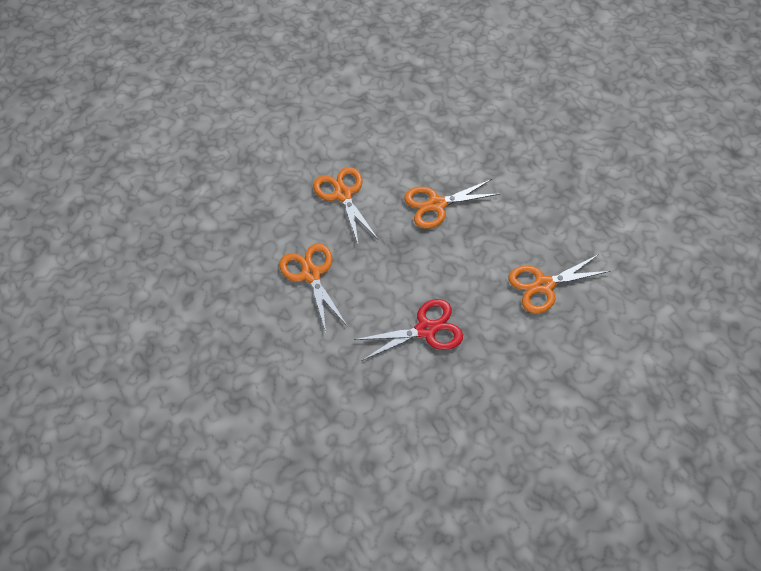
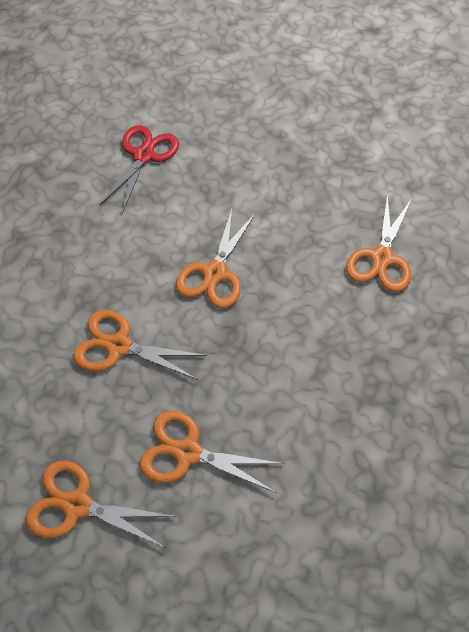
camera: 50 degrees left, 0 degrees up
red scissors [354,299,463,361] -> red scissors moved to [99,125,179,214]
none -> orange scissors [26,461,176,548]

